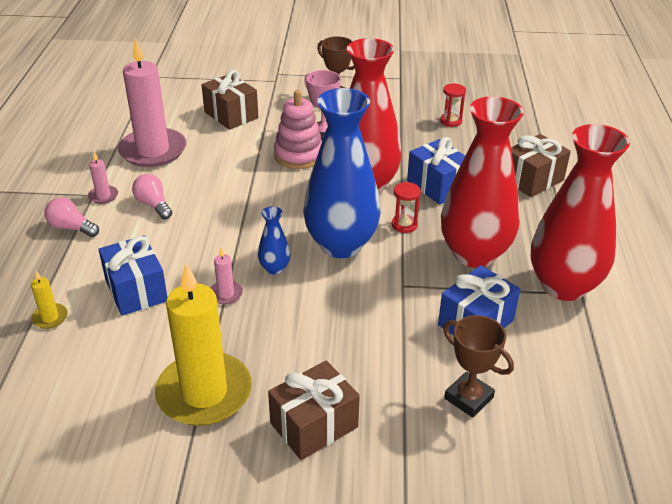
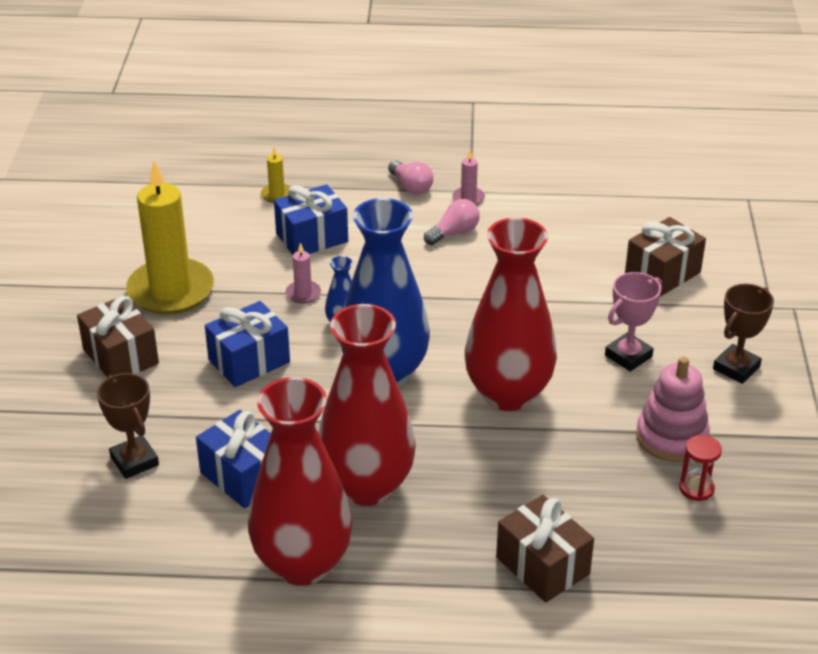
camera: 90 degrees right, 0 degrees up
pink light bulb [44,197,99,237] -> pink light bulb turned 120 degrees clockwise [388,161,433,195]
pink candle [118,38,186,167] -> none
pink stacking toy [274,90,322,169] -> pink stacking toy moved to [636,357,710,462]
red hourglass [392,182,421,233] -> none
blue gift [407,137,465,205] -> blue gift moved to [205,301,290,387]
brown trophy [443,315,514,418] -> brown trophy turned 75 degrees counterclockwise [97,373,159,479]

